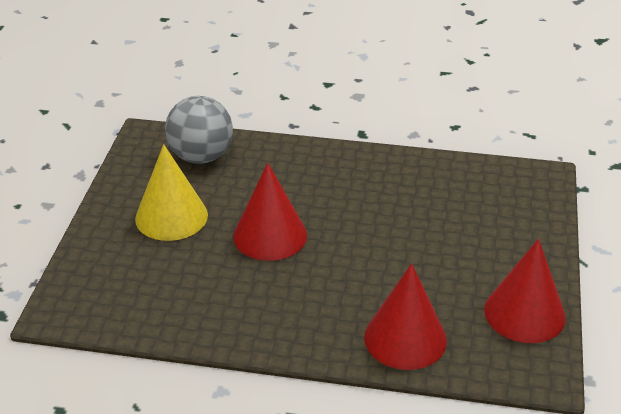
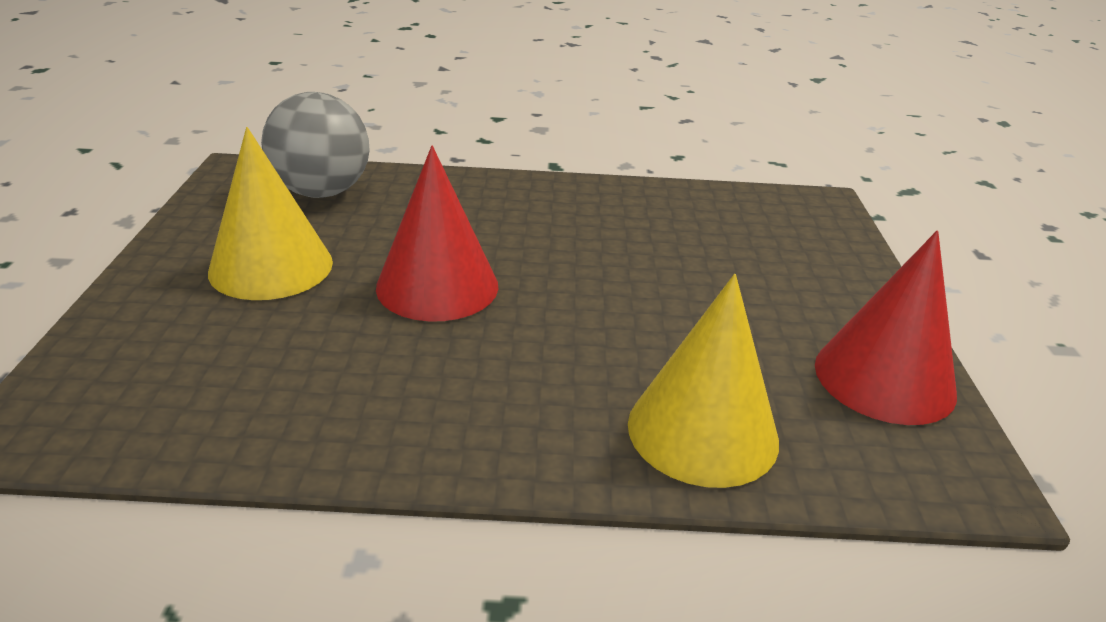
camera: 10 degrees left, 5 degrees down
red cone [364,263,447,370] -> yellow cone [628,274,779,488]

